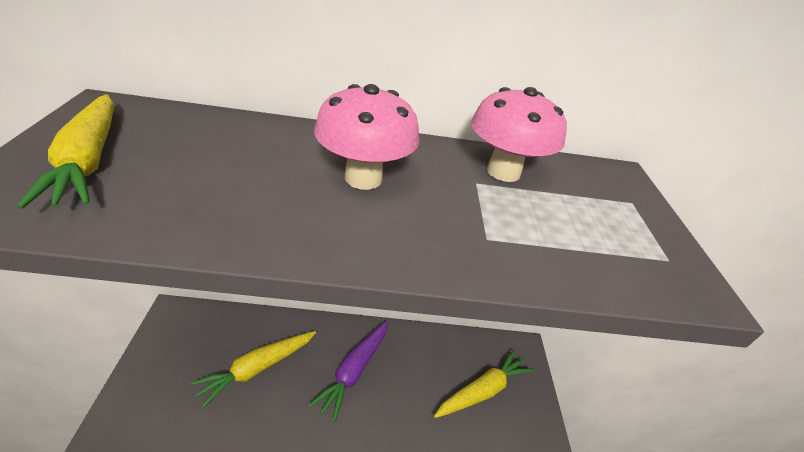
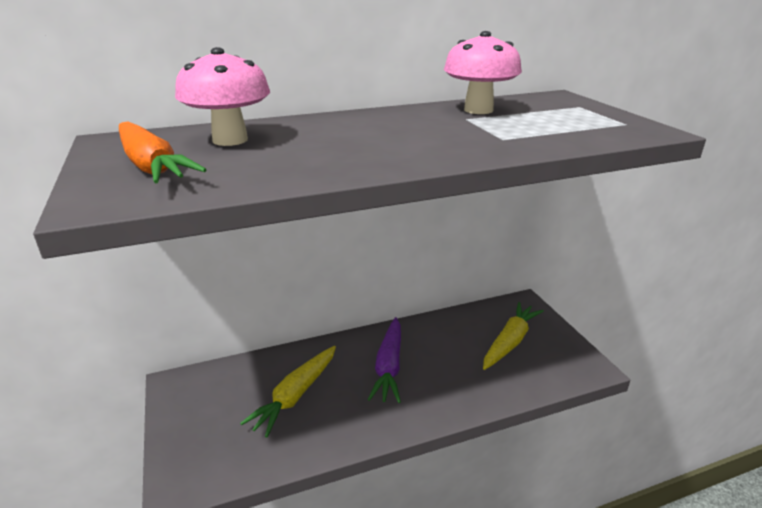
camera: 15 degrees left, 10 degrees down
yellow carrot [17,94,114,209] -> orange carrot [119,122,207,183]
pink mushroom [314,84,420,190] -> pink mushroom moved to [175,47,270,146]

